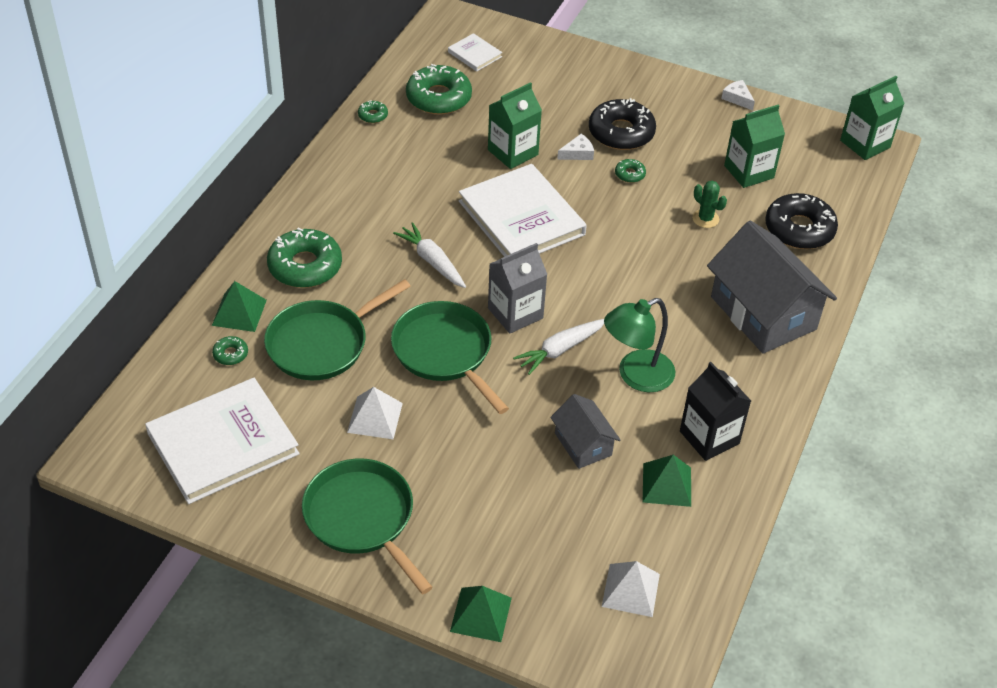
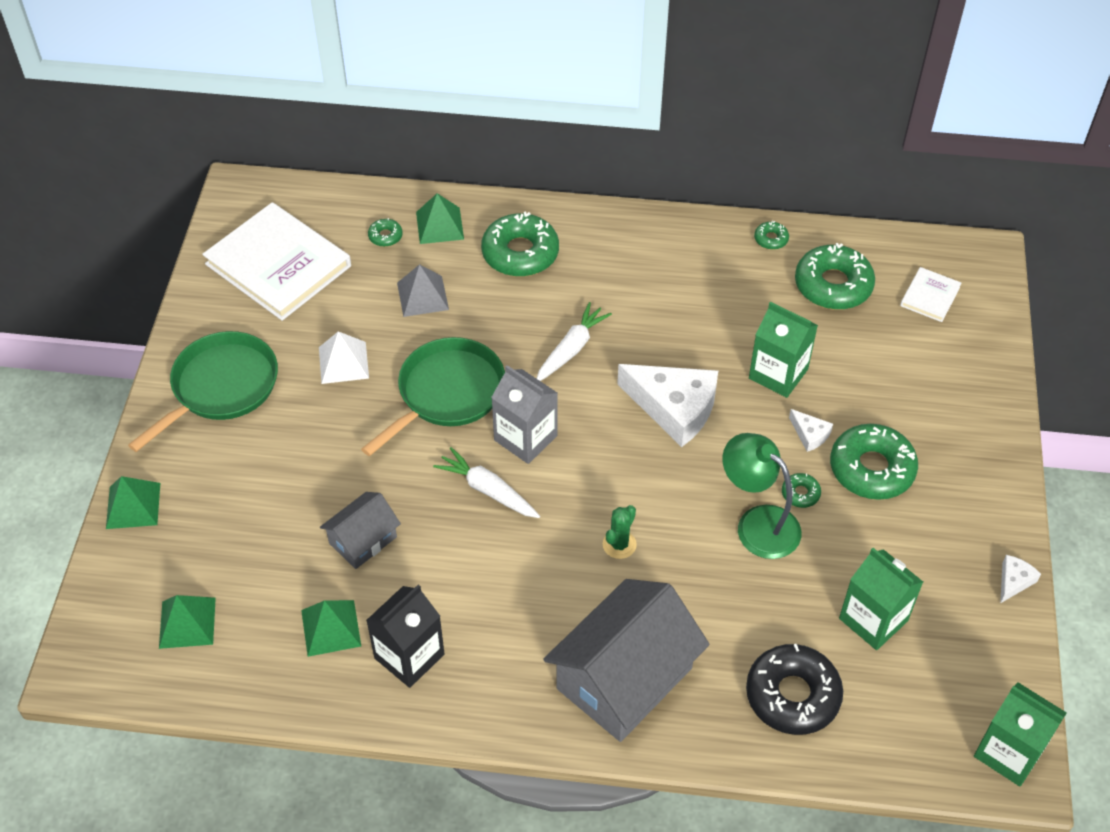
camera: 75 degrees right, 5 degrees up
green pan [264,279,411,380] -> grey pyramid [397,264,449,317]
white book [459,164,587,257] -> white cheese [617,364,718,447]
black donut [589,98,656,150] -> green donut [830,424,918,500]
white pyramid [602,561,660,617] -> green pyramid [159,595,216,649]
green lamp [604,298,675,392] -> green lamp moved to [723,433,801,559]
green cactus [692,181,727,228] -> green cactus moved to [603,505,637,559]

